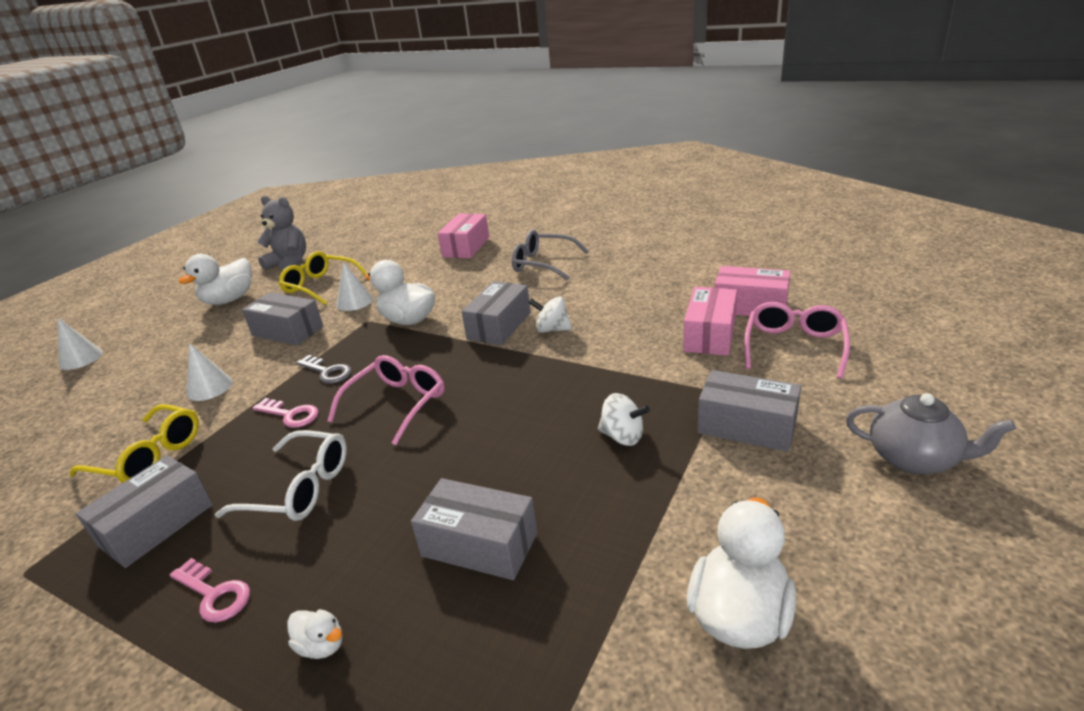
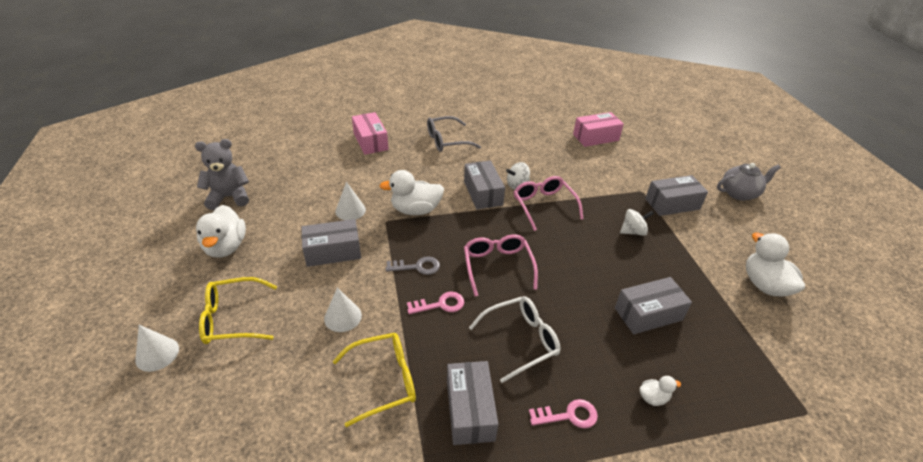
camera: 45 degrees left, 10 degrees up
yellow glasses [279,251,367,305] -> yellow glasses moved to [199,277,277,344]
pink box [683,287,737,356] -> none
pink glasses [744,302,850,379] -> pink glasses moved to [514,176,584,231]

